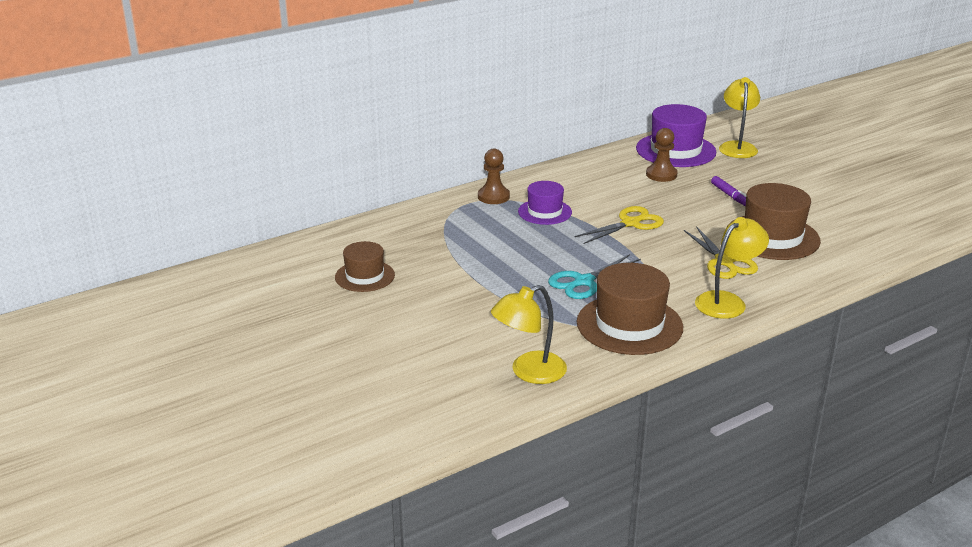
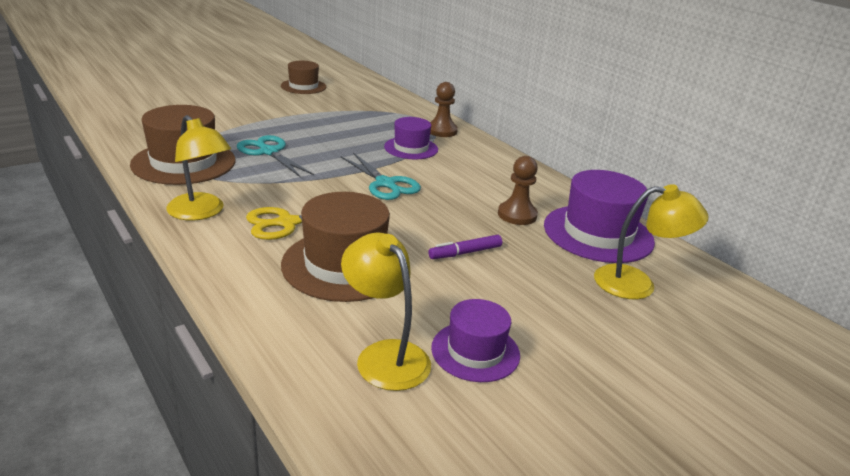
camera: 85 degrees right, 0 degrees up
yellow lamp [491,285,567,384] -> yellow lamp moved to [341,233,431,391]
yellow scissors [574,206,664,244] -> turquoise scissors [341,153,421,200]
none -> purple hat [431,299,520,382]

